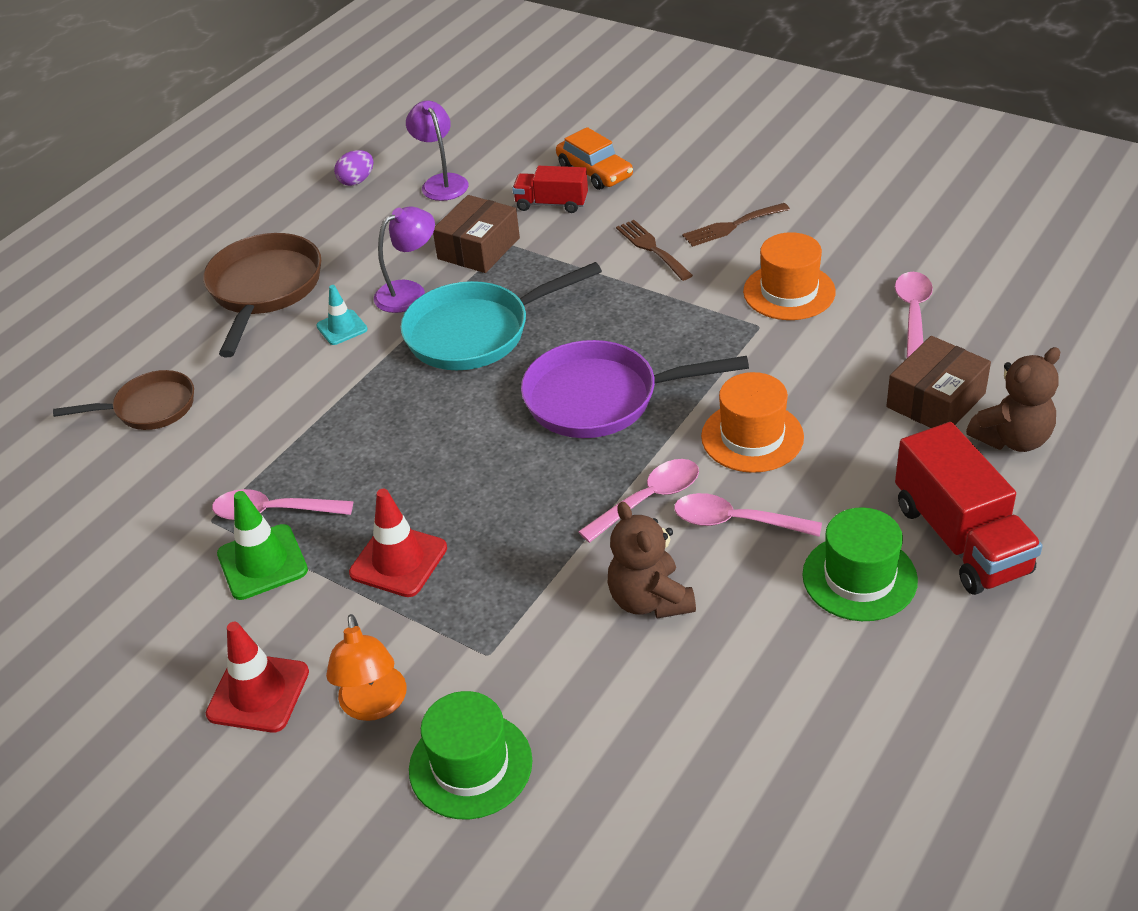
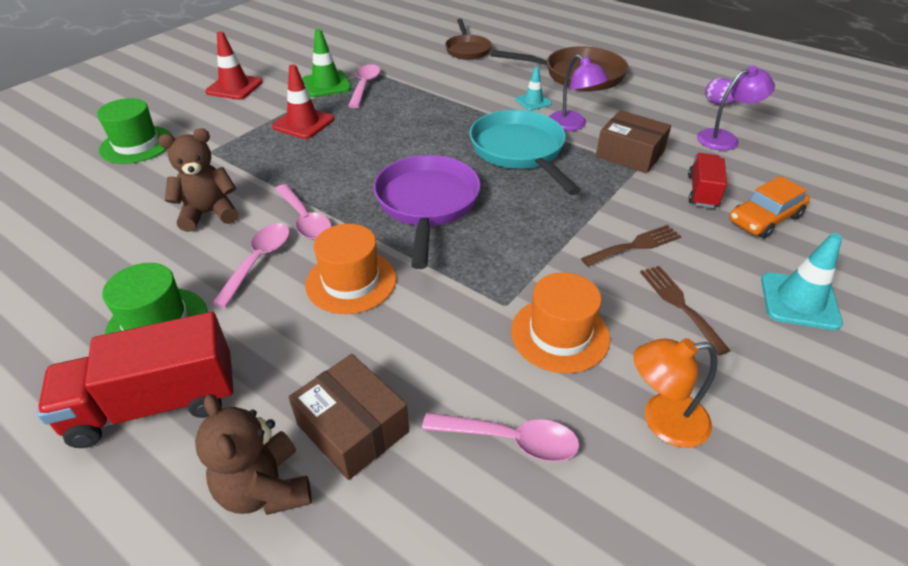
camera: 90 degrees right, 0 degrees up
orange lamp [326,614,407,721] -> orange lamp moved to [633,338,717,448]
none -> turquoise traffic cone [761,233,843,330]

